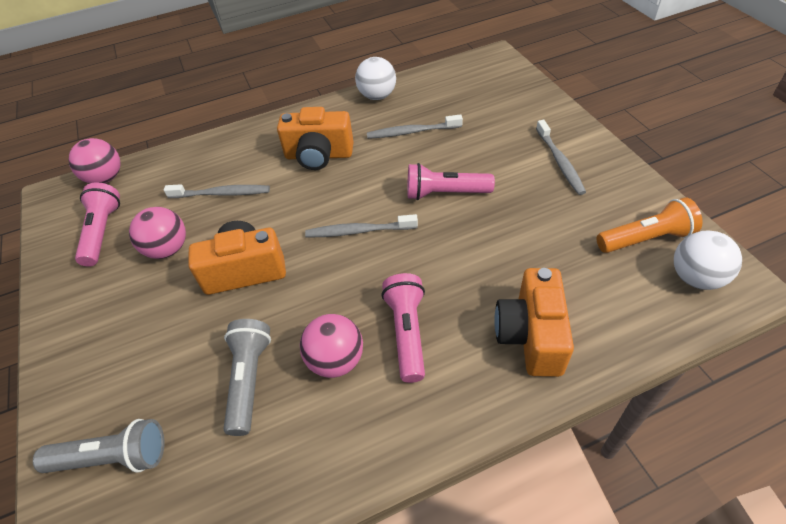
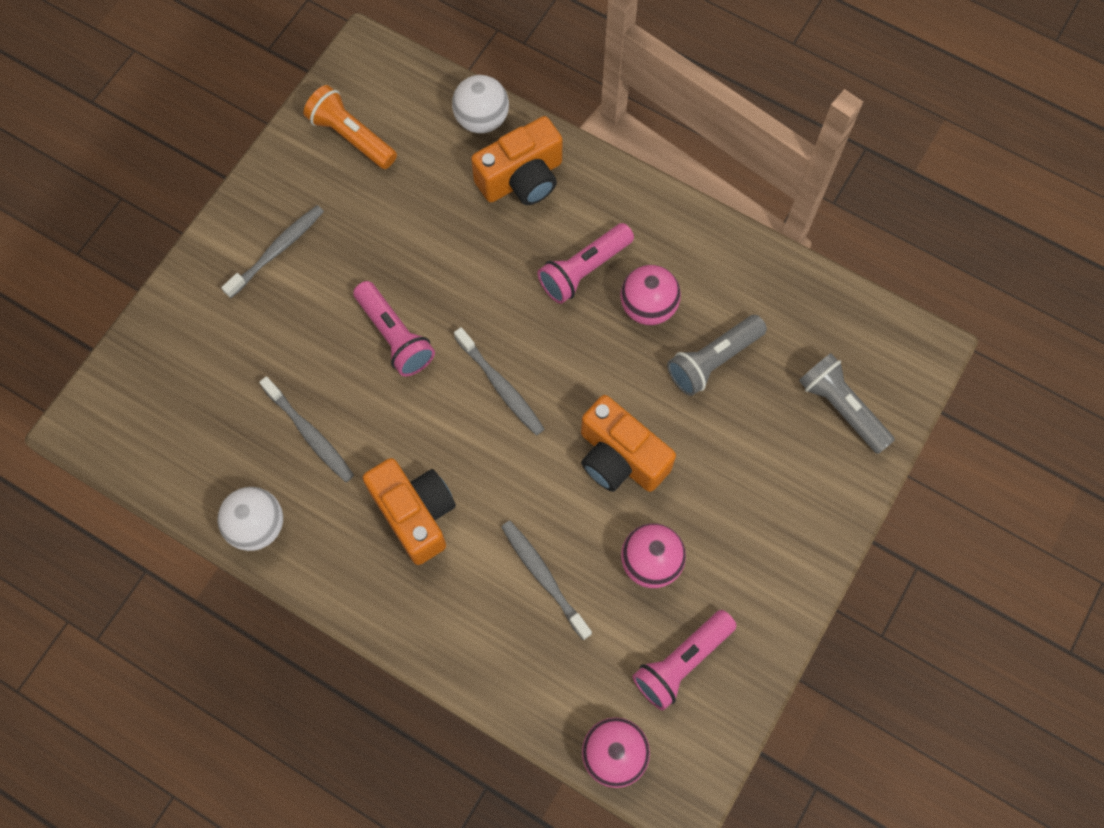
camera: 130 degrees left, 20 degrees up
white ball [674,231,742,290] -> white ball moved to [452,75,509,133]

